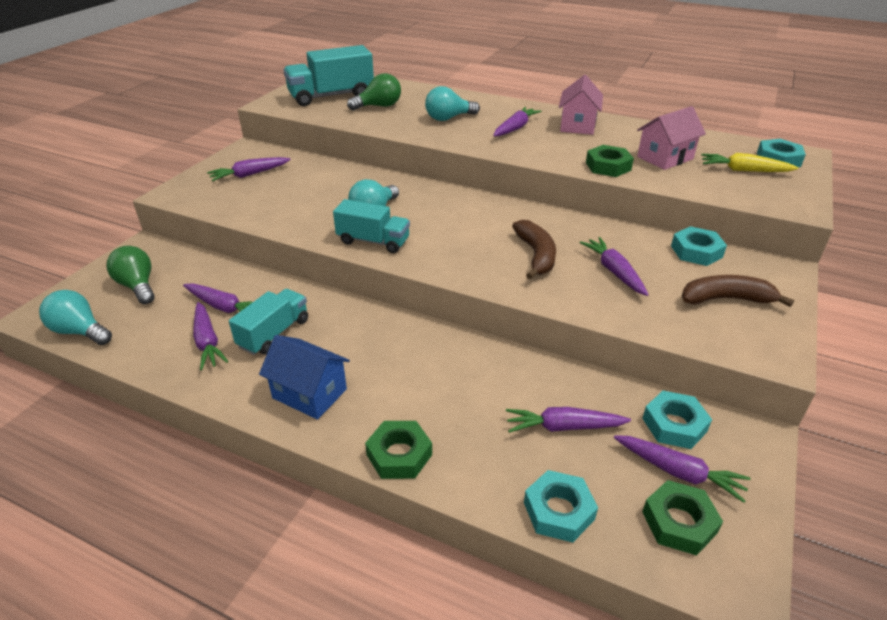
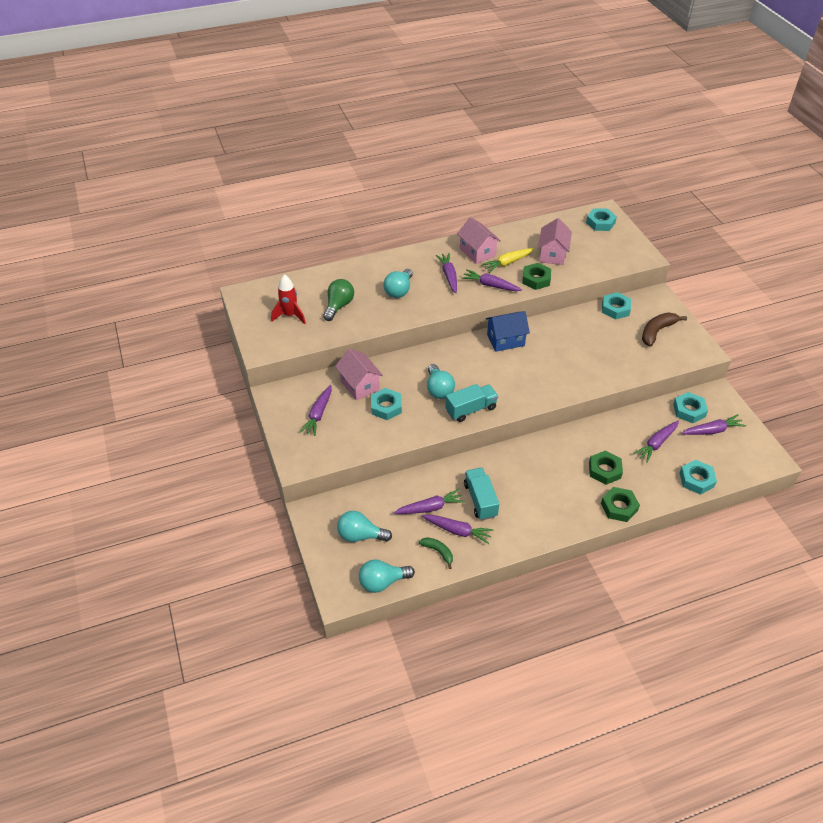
camera: 45 degrees left, 10 degrees up
green light bulb [107,246,155,304] -> turquoise light bulb [337,511,392,542]
blue house [259,335,350,420] -> blue house moved to [486,311,530,352]
turquoise truck [284,45,374,106] -> red rocket [271,274,306,324]
brown banana [512,220,556,279] -> none
purple carrot [580,237,649,296] -> purple carrot moved to [462,269,522,291]
green nut [642,480,723,555] -> green nut moved to [589,450,623,485]
yellow carrot [701,153,799,172] -> yellow carrot moved to [481,248,534,273]
none -> pink house [335,349,383,401]
none -> turquoise nut [371,388,402,420]
none -> green banana [419,537,453,569]

